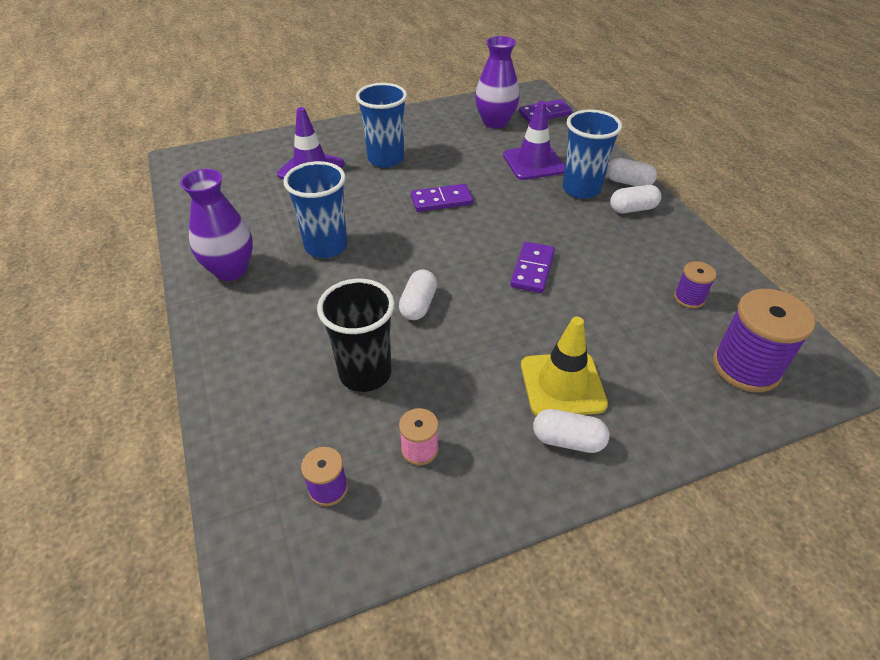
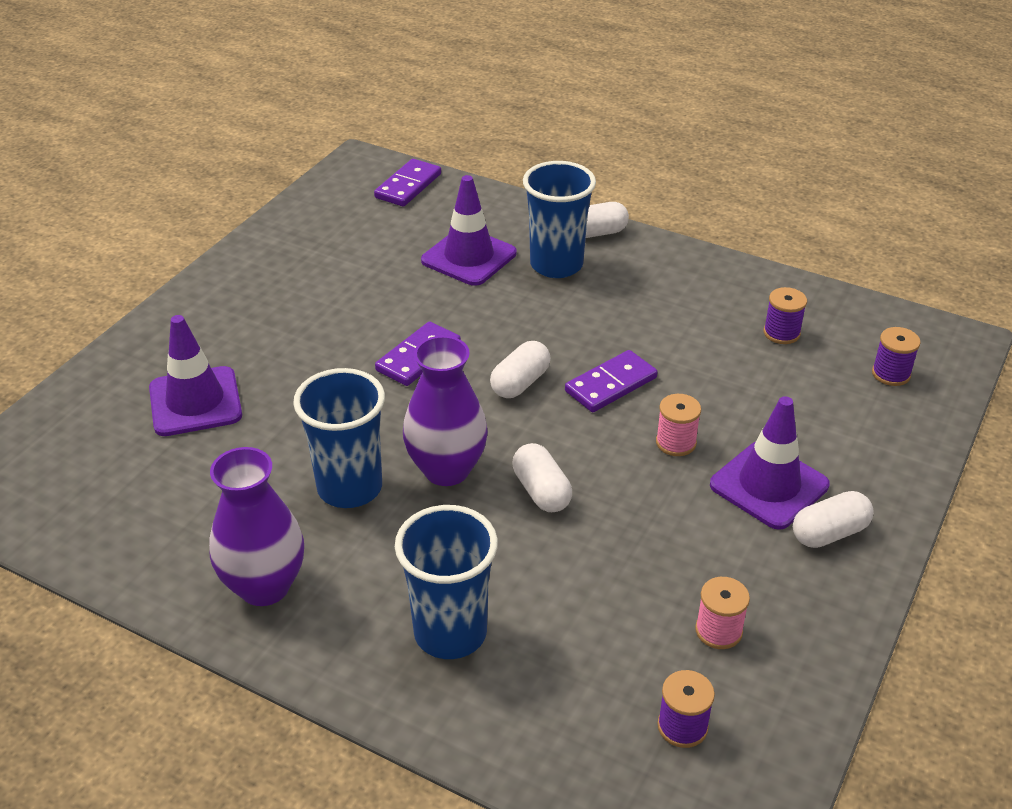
camera: 40 degrees left, 5 degrees down
black cup [317,279,395,392] -> none
blue cup [356,83,407,168] -> blue cup moved to [395,505,498,659]
purple vase [475,36,520,129] -> purple vase moved to [403,336,488,486]
purple domino [510,242,555,293] -> purple domino turned 75 degrees clockwise [565,350,657,412]
yellow traffic cone [521,317,608,416] -> purple traffic cone [710,396,830,530]
white capsule [610,185,661,213] -> white capsule moved to [490,341,551,398]
purple spool [713,289,815,392] -> purple spool [872,327,921,386], size x0.51
none -> pink spool [656,394,701,456]

